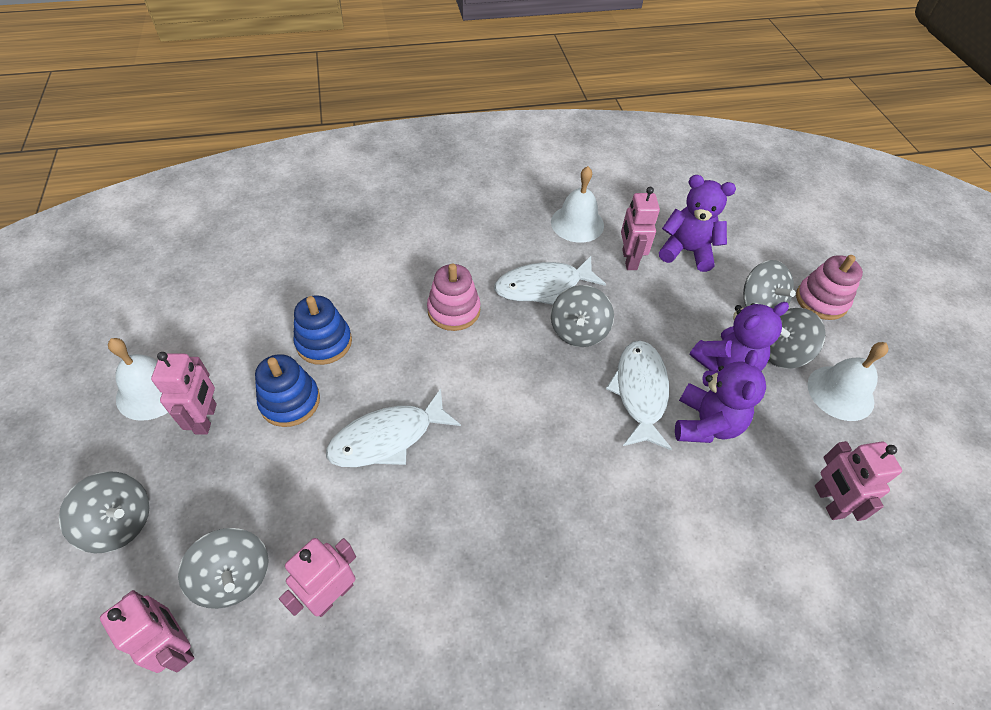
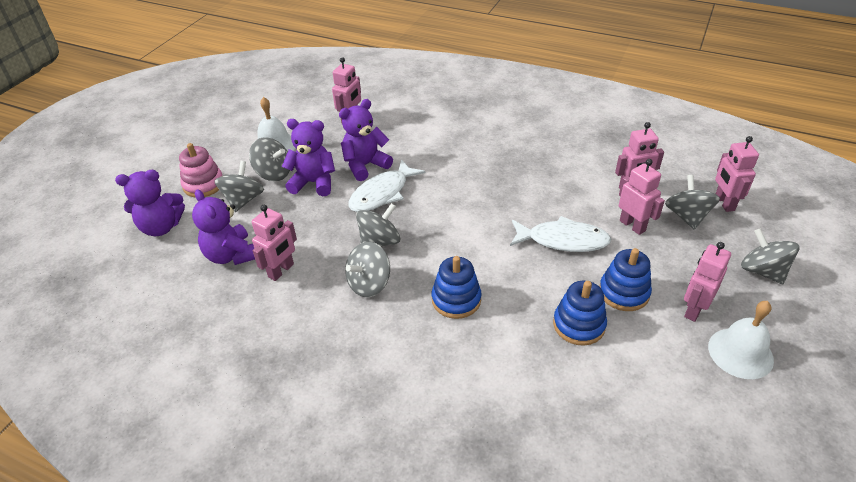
camera: 140 degrees left, 10 degrees down
pink stacking toy [427,264,480,331] -> blue stacking toy [432,256,481,319]
white fish [494,256,606,305] -> grey spinning top [345,242,390,297]
white bell [551,166,604,243] -> none
none -> purple teddy bear [115,170,185,236]
none -> pink robot [619,159,665,235]

